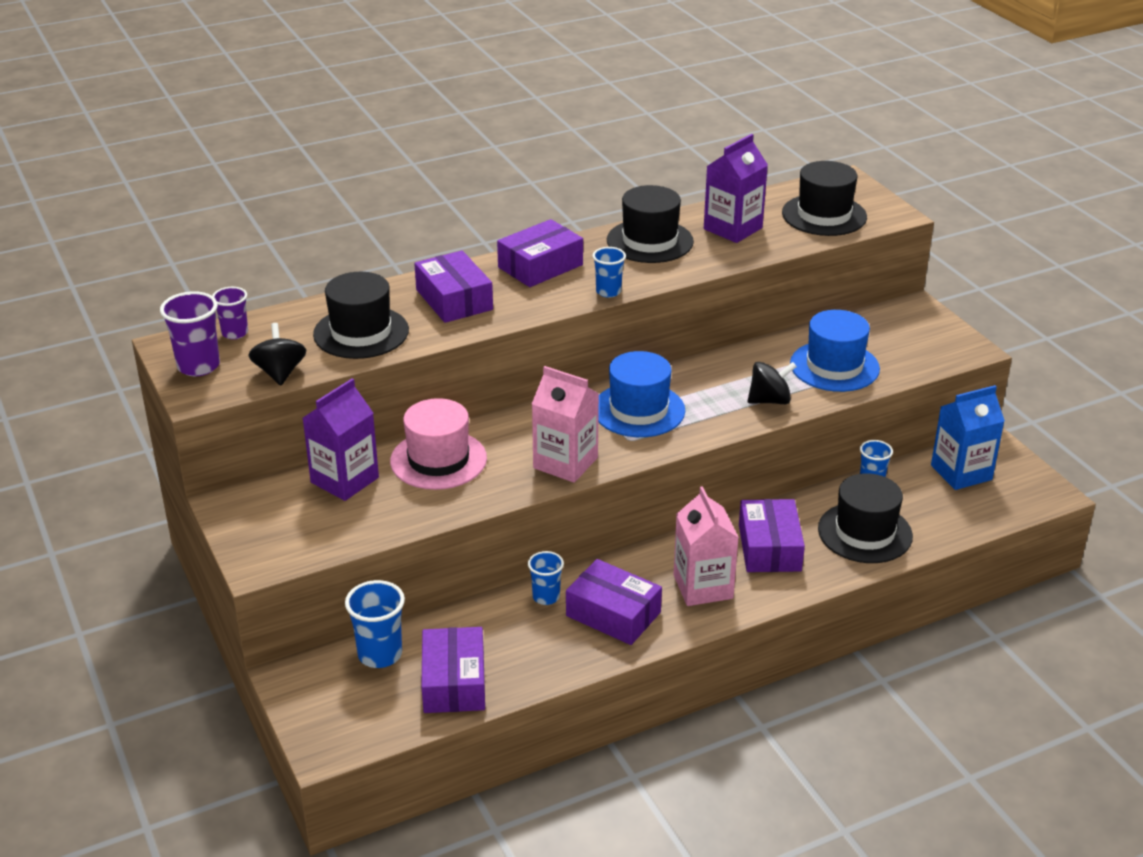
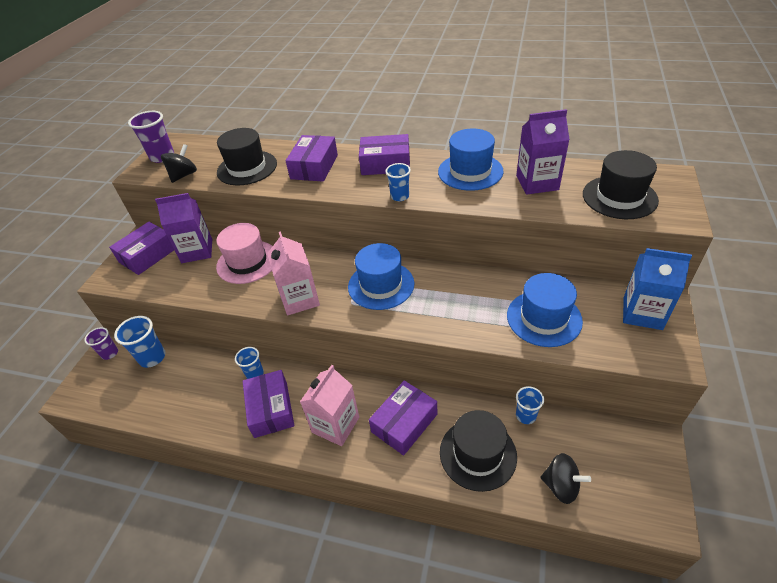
camera: 45 degrees right, 10 degrees up
purple cup [212,287,248,339] -> purple cup moved to [84,327,118,360]
purple box [421,627,485,713] -> purple box moved to [109,222,174,275]
black hat [607,185,694,263] -> blue hat [438,128,504,191]
black spinning top [748,362,797,404] -> black spinning top moved to [540,453,591,504]
blue carton [931,385,1005,490] -> blue carton moved to [623,248,692,330]

